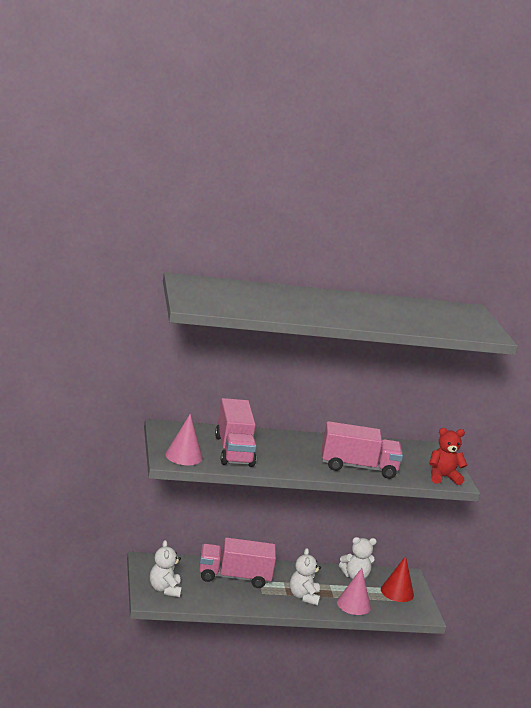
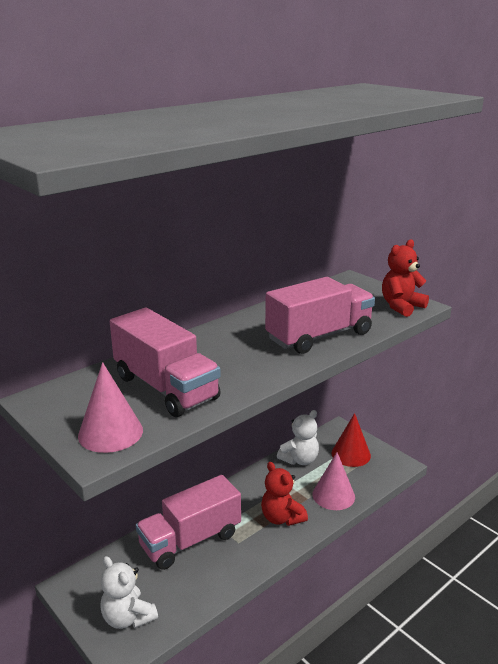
camera: 30 degrees left, 5 degrees up
white teddy bear [290,548,321,606] -> red teddy bear [261,462,308,526]

